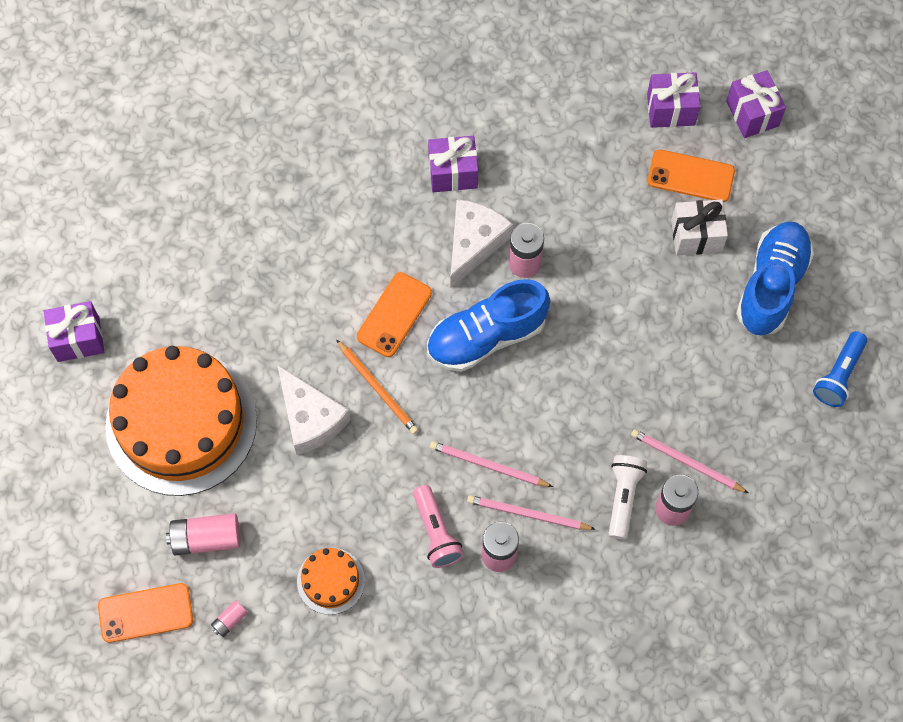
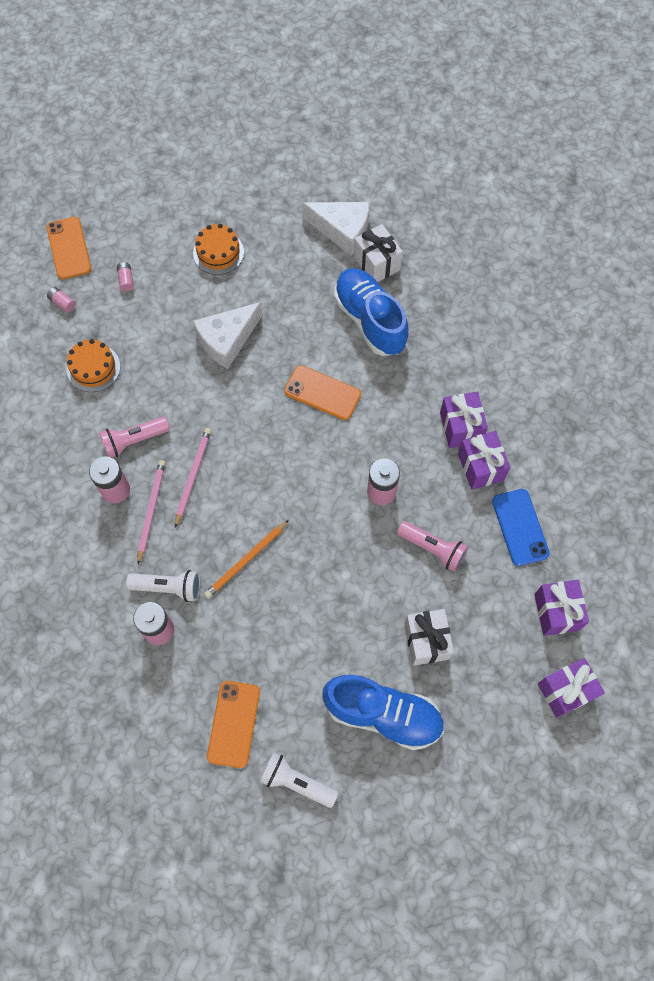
camera: 85 degrees right, 0 degrees up
purple gift [44,301,104,362] -> purple gift moved to [458,431,510,490]
orange cake [105,346,257,496] -> orange cake [193,224,244,275], size x0.43
pink battery [166,513,240,555] -> pink battery [117,262,134,292], size x0.51
orange pencil [336,339,419,434] -> orange pencil moved to [204,520,289,598]
blue shoe [427,279,550,372] -> blue shoe moved to [334,268,408,356]
white cheese [451,199,513,288] -> white cheese moved to [302,202,370,256]
pink pencil [631,429,748,493] -> none
orange phone [647,150,735,202] -> orange phone moved to [207,681,260,768]
blue flashlight [813,331,867,407] -> white flashlight [260,752,338,808]
none -> white gift [354,224,403,282]
none -> pink flashlight [397,521,468,572]
none -> blue phone [492,489,550,566]

